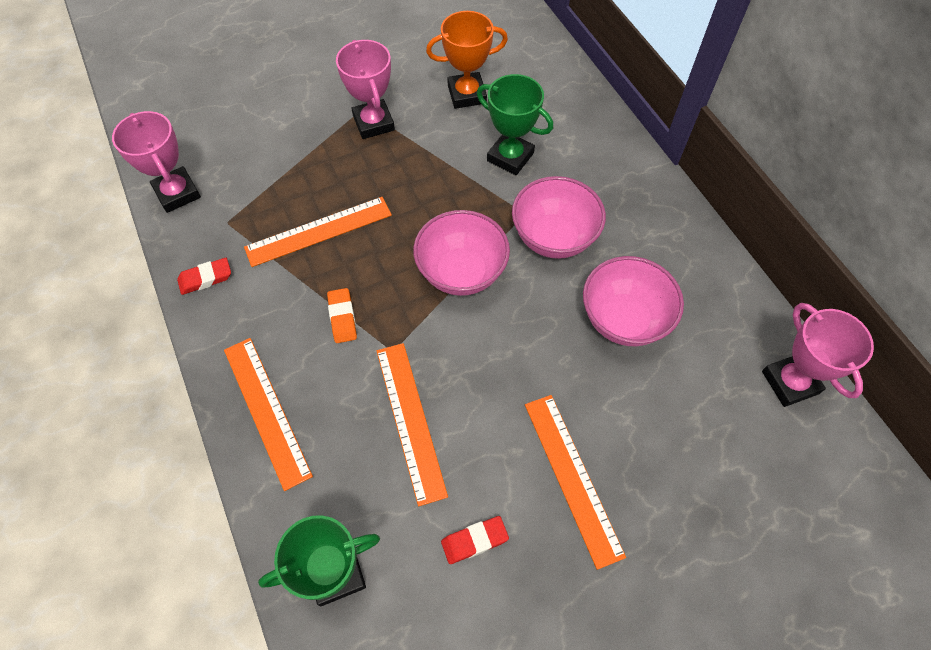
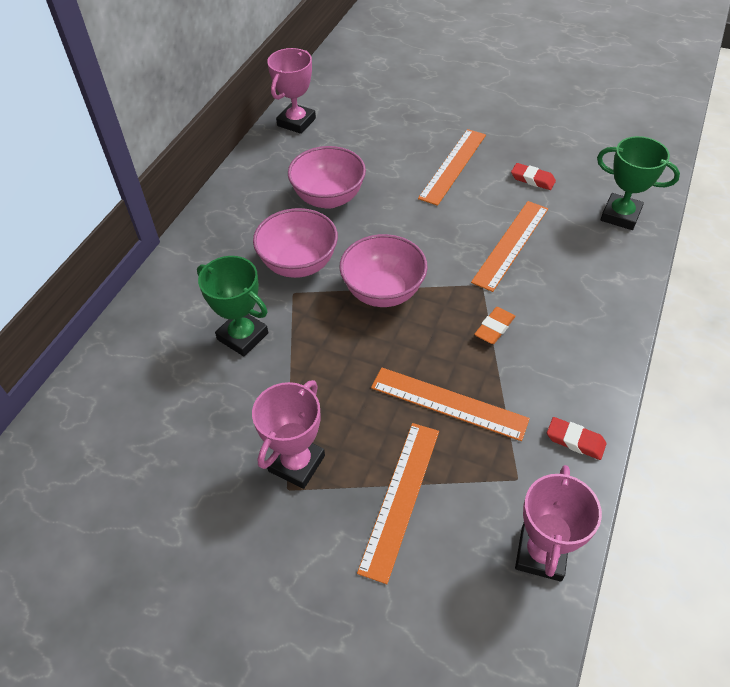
camera: 130 degrees left, 10 degrees down
orange ruler [224,338,313,491] -> orange ruler moved to [357,423,439,584]
orange trophy [426,11,508,109] -> none
green trophy [477,74,553,175] -> green trophy turned 45 degrees counterclockwise [197,256,268,356]

